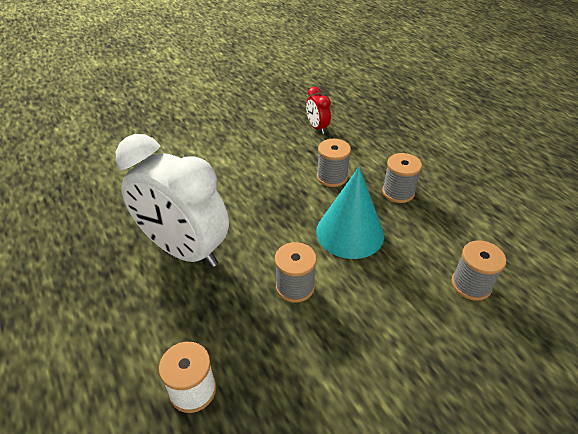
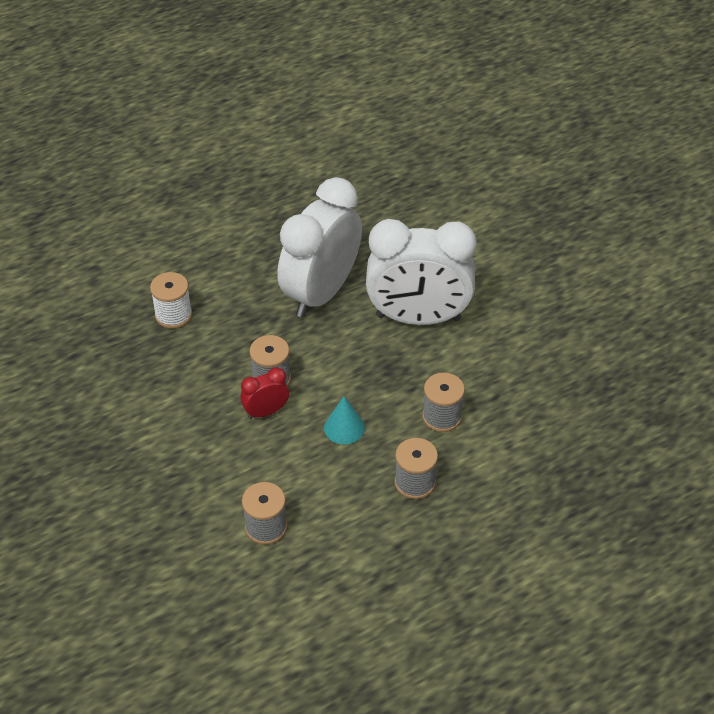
camera: 90 degrees right, 5 degrees up
red clock [306,87,331,134] -> red clock moved to [240,367,289,419]
turquoise cone [316,167,384,259] -> turquoise cone [324,396,365,444], size x0.53
none -> white clock [366,219,477,325]

